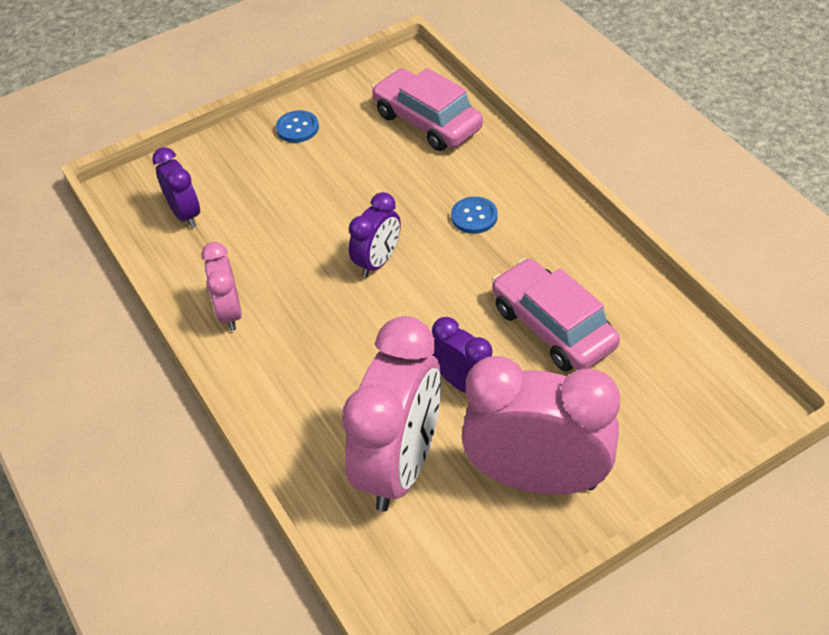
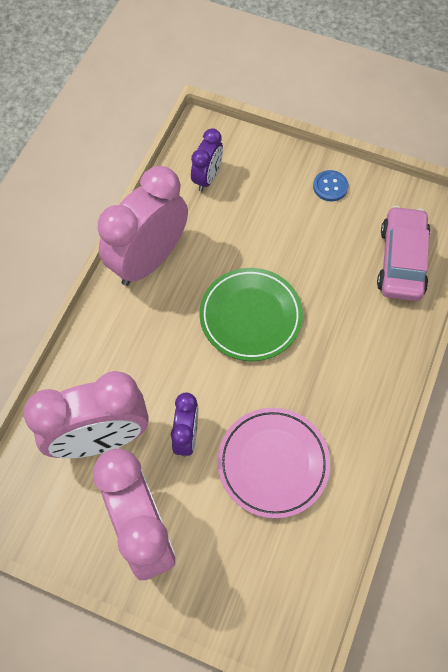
camera: 50 degrees right, 15 degrees up
pink clock [201,242,242,331] -> pink clock [98,166,188,286], size x1.95
purple clock [349,192,401,277] -> green plate [200,268,303,361]
blue button [451,197,498,234] -> none
pink car [492,258,620,371] -> pink plate [218,408,330,519]

